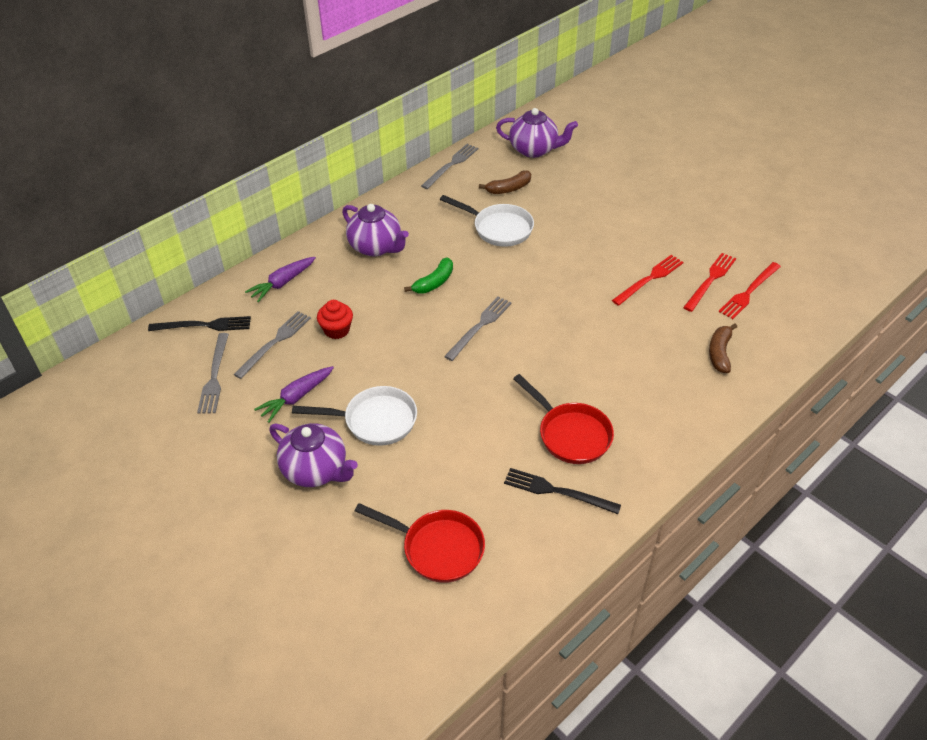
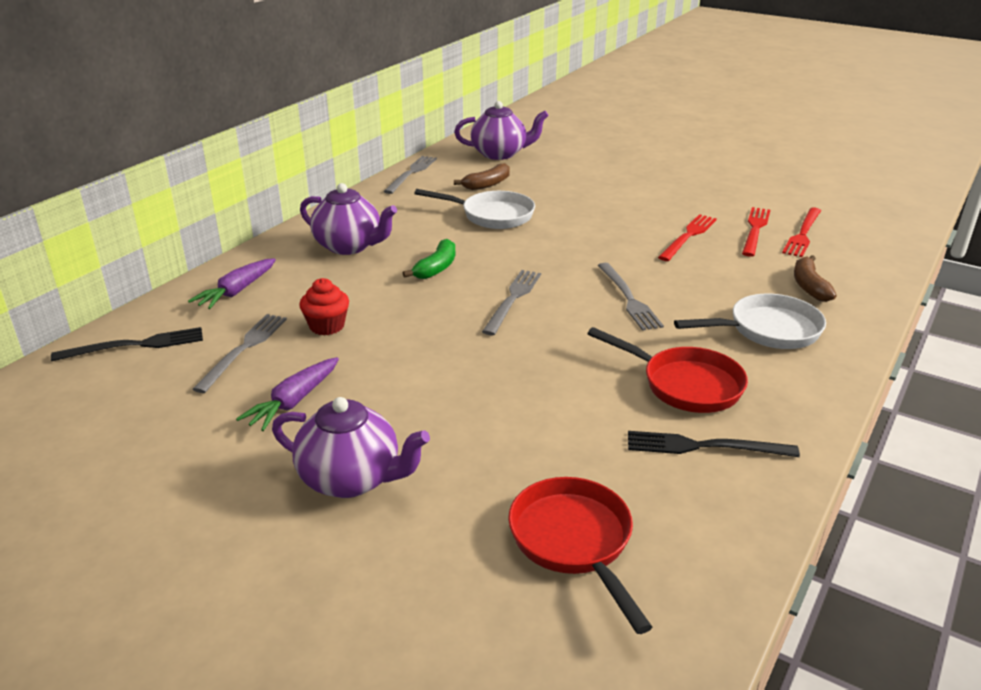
camera: 15 degrees left, 15 degrees down
grey fork [197,333,229,414] -> grey fork moved to [597,263,664,331]
white pan [292,386,417,446] -> white pan moved to [674,294,826,349]
red pan [355,503,485,583] -> red pan turned 120 degrees counterclockwise [508,477,652,634]

